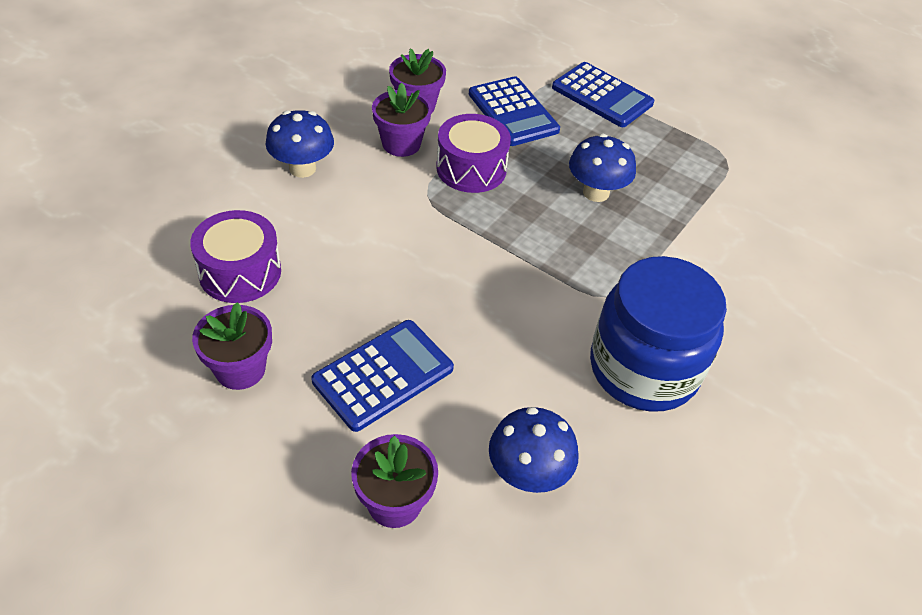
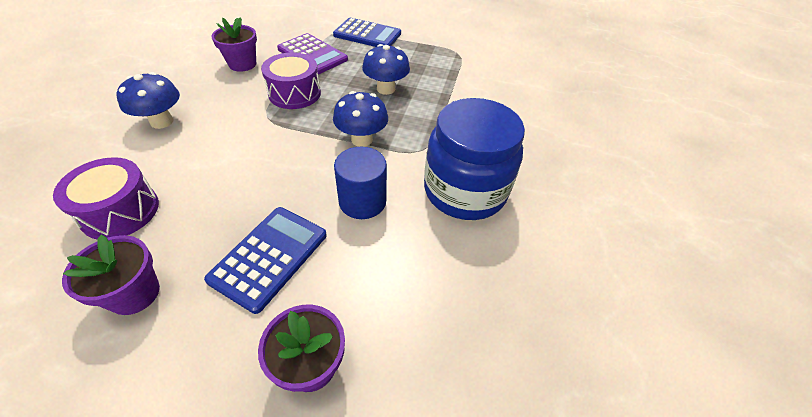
camera: 20 degrees left, 0 degrees up
purple flower pot [372,83,432,157] -> none
blue calculator [469,76,560,146] -> purple calculator [277,33,348,74]
blue mushroom [489,407,579,493] -> blue mushroom moved to [333,91,388,147]
none -> blue cylinder [334,147,387,219]

